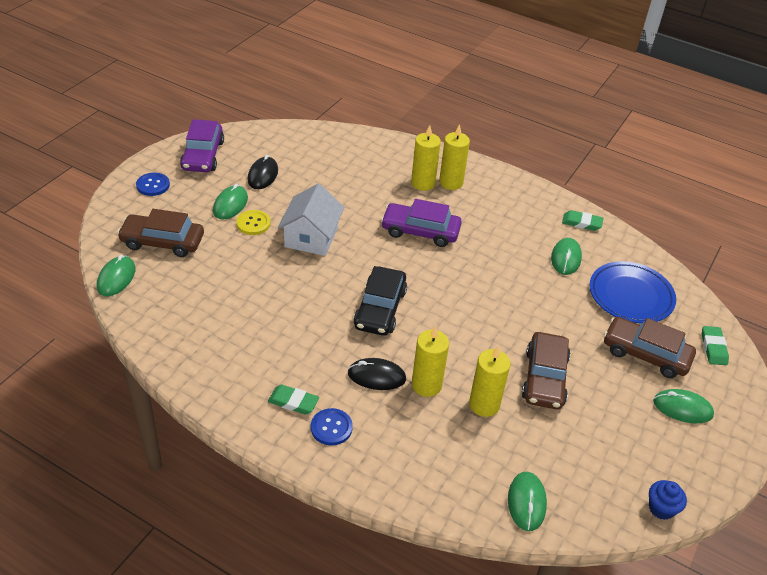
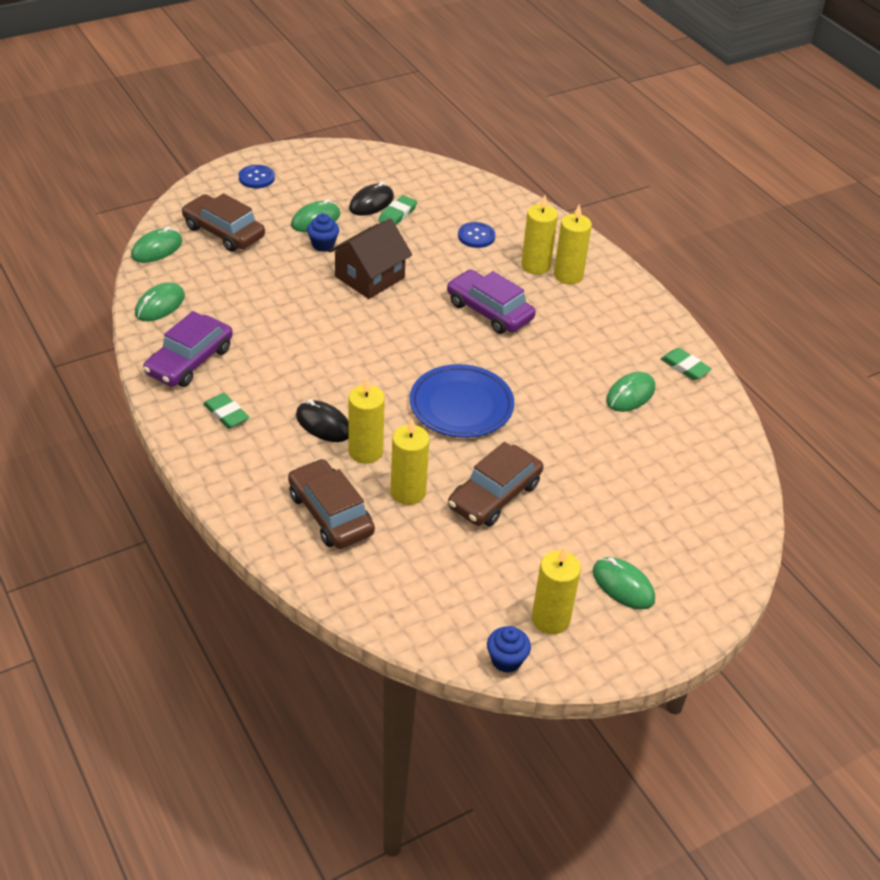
camera: 30 degrees right, 0 degrees up
purple car [180,119,224,172] -> purple car moved to [143,311,233,387]
yellow button [236,210,270,235] -> blue cupcake [307,213,339,252]
white house [278,183,344,256] -> brown house [328,219,412,299]
blue button [311,408,353,445] -> blue button moved to [458,222,495,248]
black car [353,266,407,336] -> none
green mouse [508,472,547,531] -> green mouse moved to [135,282,185,321]
blue plate [590,261,676,324] -> blue plate moved to [410,364,514,438]
brown car [604,317,696,378] -> brown car moved to [288,459,375,549]
green eraser [702,326,729,365] -> green eraser moved to [378,195,417,225]
none -> yellow candle [532,547,581,634]

